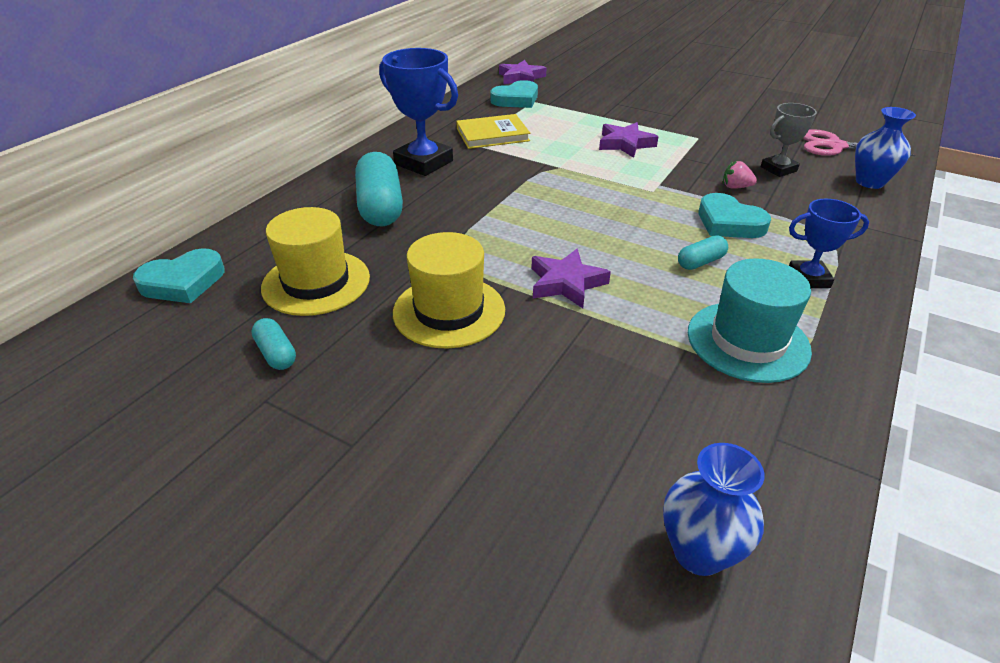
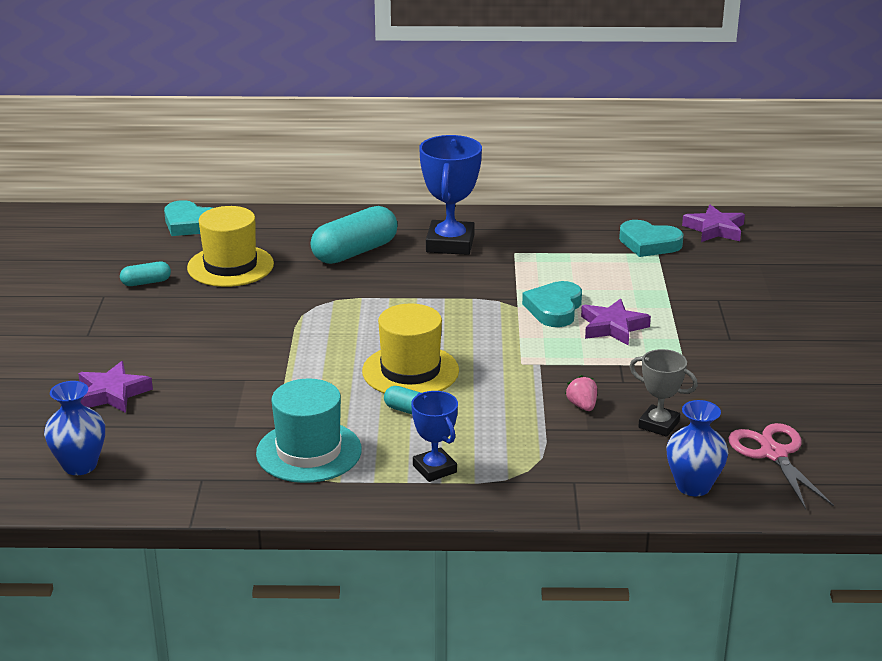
camera: 60 degrees right, 10 degrees down
turquoise capsule [251,318,296,370] -> turquoise capsule turned 45 degrees clockwise [120,262,171,286]
yellow hat [393,232,505,349] -> yellow hat moved to [362,303,459,393]
yellow book [456,114,530,149] -> none
purple star [531,249,611,308] -> purple star moved to [78,361,153,413]
turquoise heart [699,193,771,238] -> turquoise heart moved to [522,281,582,327]

